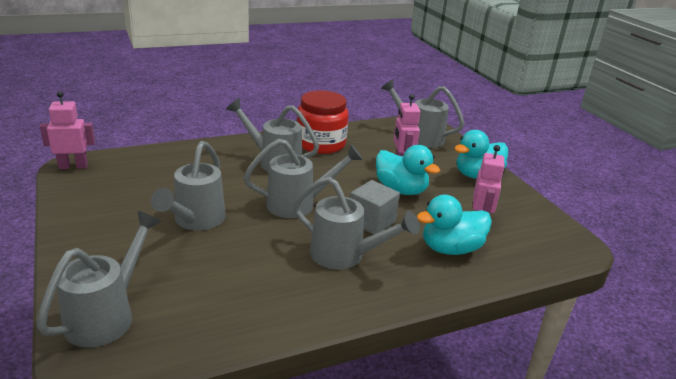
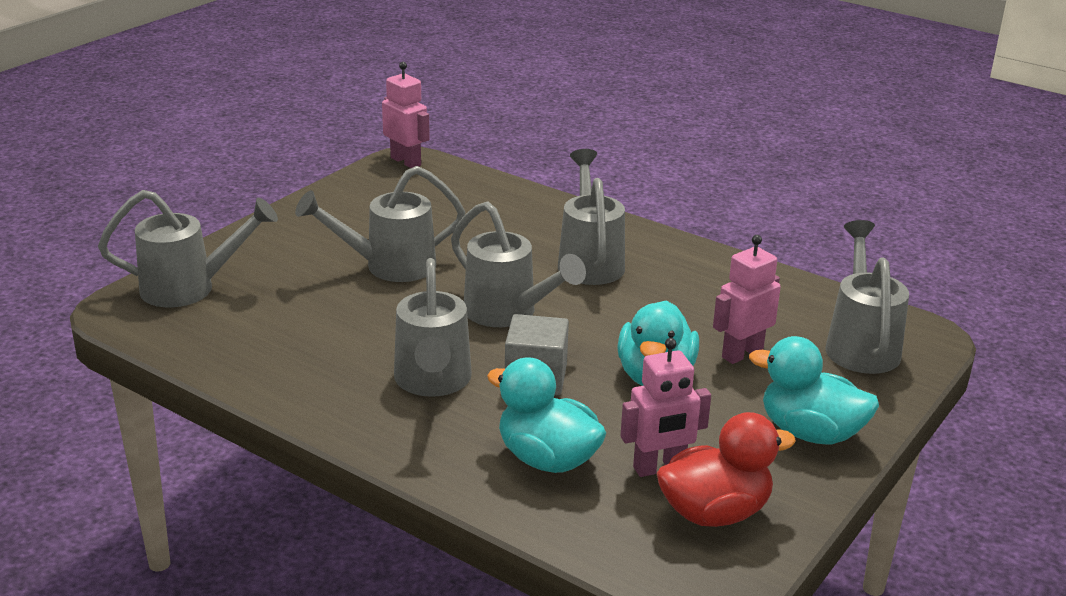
camera: 60 degrees right, 0 degrees up
red jar [297,90,349,154] -> none
none -> red duck [656,412,796,527]

